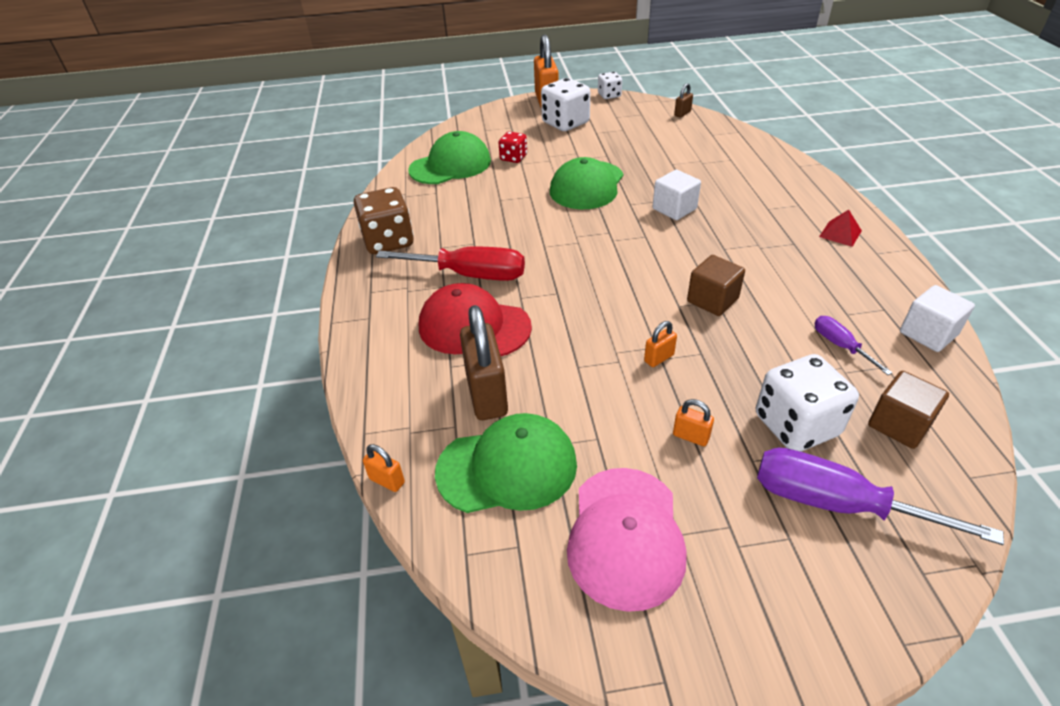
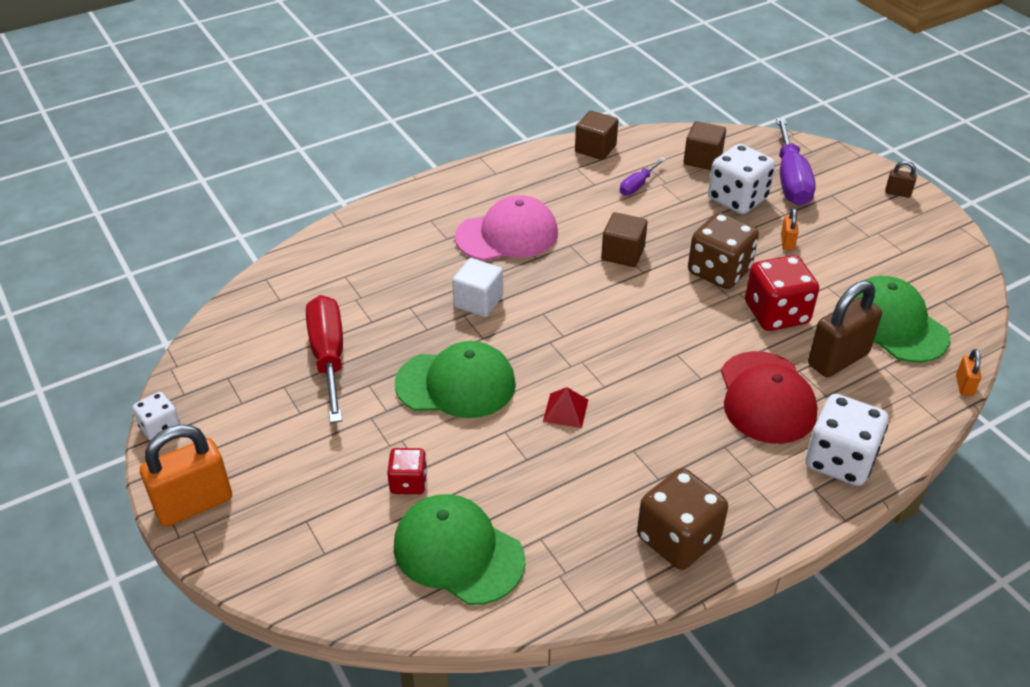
camera: 115 degrees left, 0 degrees up
red screwdriver [376,246,525,281] -> red screwdriver moved to [306,295,343,423]
white dice [541,78,590,131] -> white dice moved to [805,394,889,486]
pink cap [567,468,687,612] -> pink cap moved to [455,195,558,261]
orange padlock [644,321,677,367] -> brown dice [688,213,759,289]
brown padlock [674,83,693,118] -> brown padlock moved to [885,161,917,198]
red pyramid [819,210,862,247] -> red pyramid moved to [543,387,588,428]
white cube [900,285,975,352] -> brown cube [575,110,618,160]
none -> red dice [745,255,819,331]

